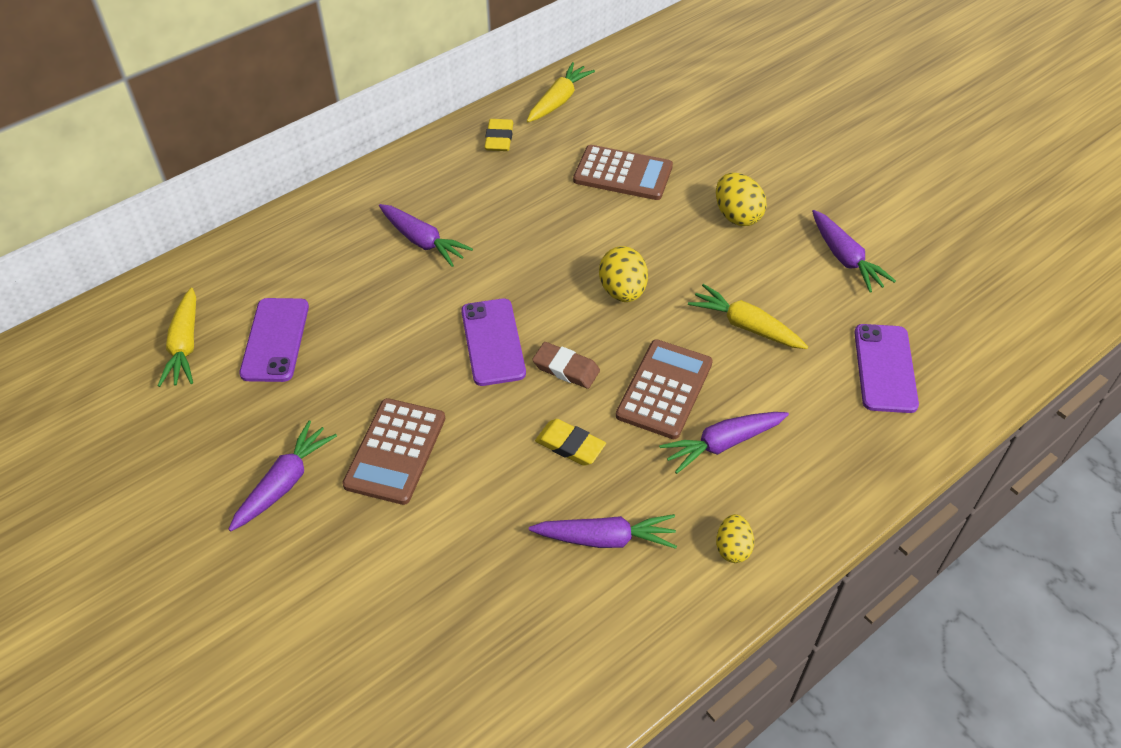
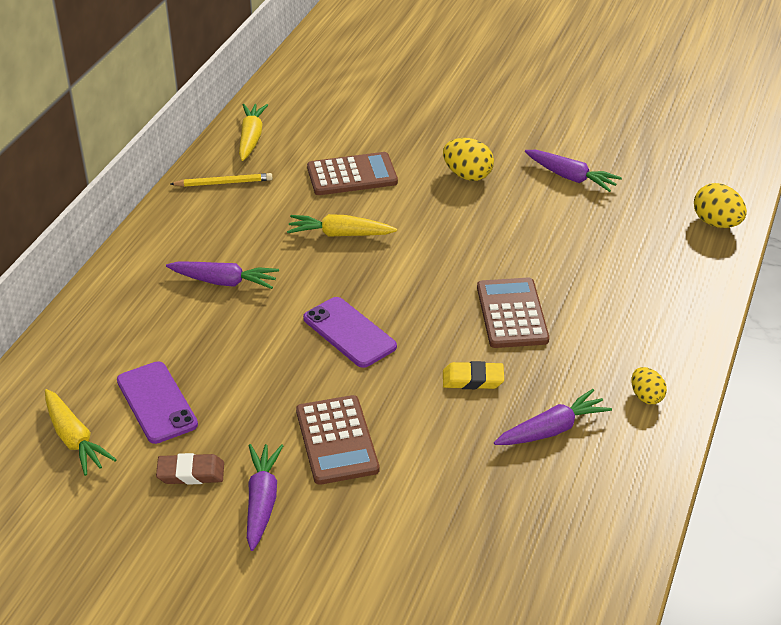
camera: 30 degrees left, 10 degrees down
yellow eraser [485,119,513,151] -> yellow pencil [170,173,273,187]
brown eraser [532,342,600,389] -> brown eraser moved to [156,453,224,485]
yellow egg [599,246,648,302] -> yellow egg moved to [694,183,747,228]
purple carrot [659,412,789,474] -> none
yellow carrot [688,284,808,349] -> yellow carrot moved to [287,214,397,237]
purple phone [854,324,919,413] -> none

